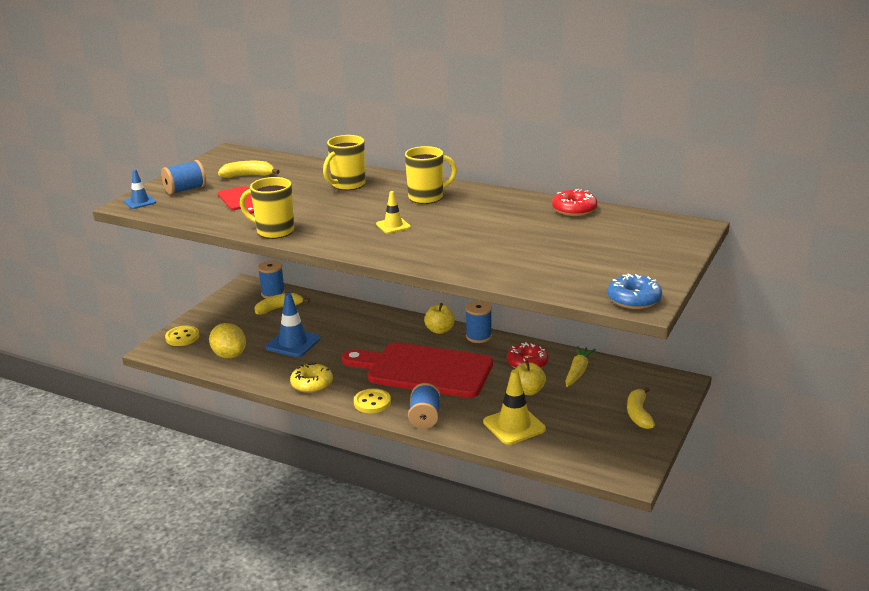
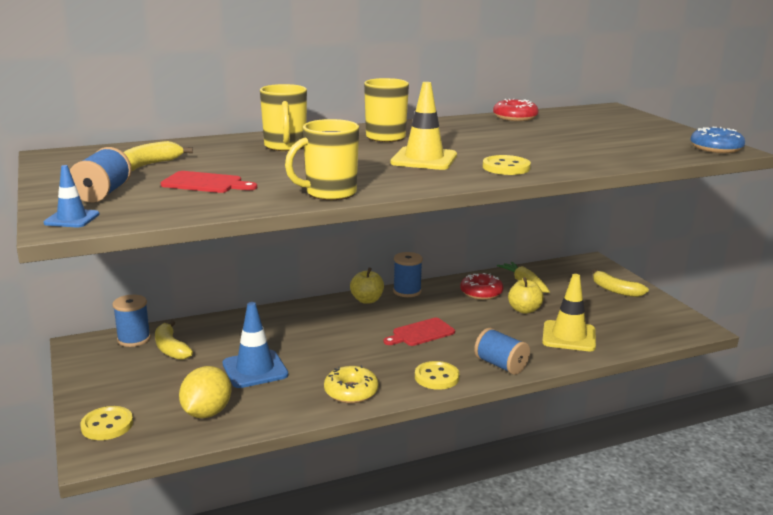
camera: 50 degrees left, 5 degrees down
yellow lemon [209,323,246,358] -> yellow lemon turned 75 degrees counterclockwise [179,366,231,418]
yellow banana [255,293,310,315] -> yellow banana turned 45 degrees counterclockwise [155,320,193,360]
red cutting board [342,343,493,398] -> red cutting board [384,318,455,346], size x0.43
yellow traffic cone [376,191,411,233] -> yellow traffic cone [390,82,457,170], size x1.76
none -> yellow button [483,155,531,175]

